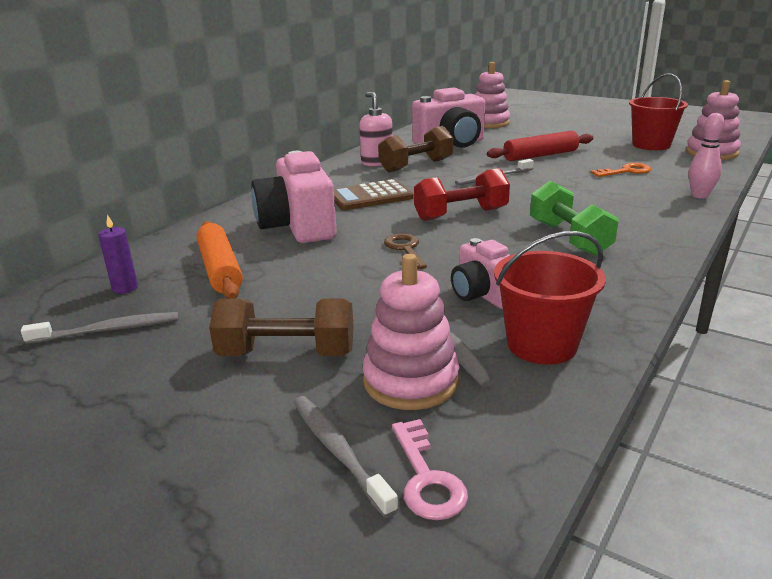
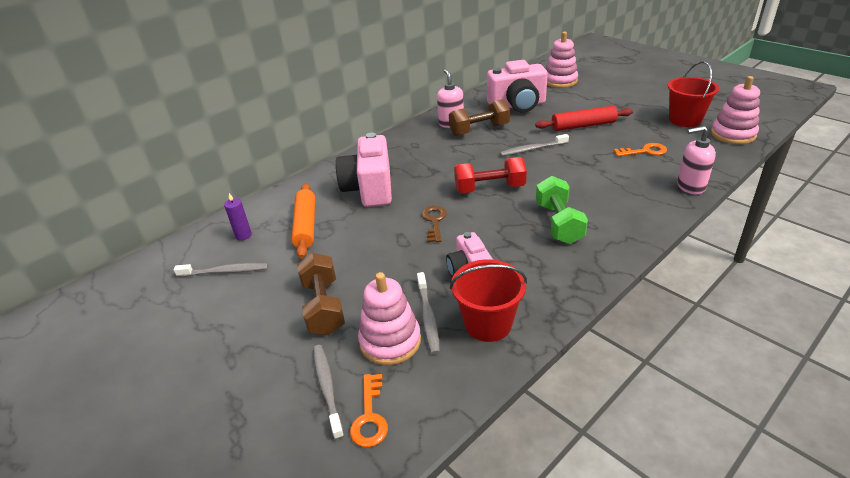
camera: 15 degrees right, 10 degrees up
brown dumbbell [209,299,354,356] -> brown dumbbell turned 60 degrees clockwise [297,253,345,335]
brown calculator [334,179,414,210] -> none
pink key [392,419,468,520] -> orange key [350,374,388,447]
pink bowling pin [688,113,725,198] -> pink soap dispenser [677,126,716,194]

